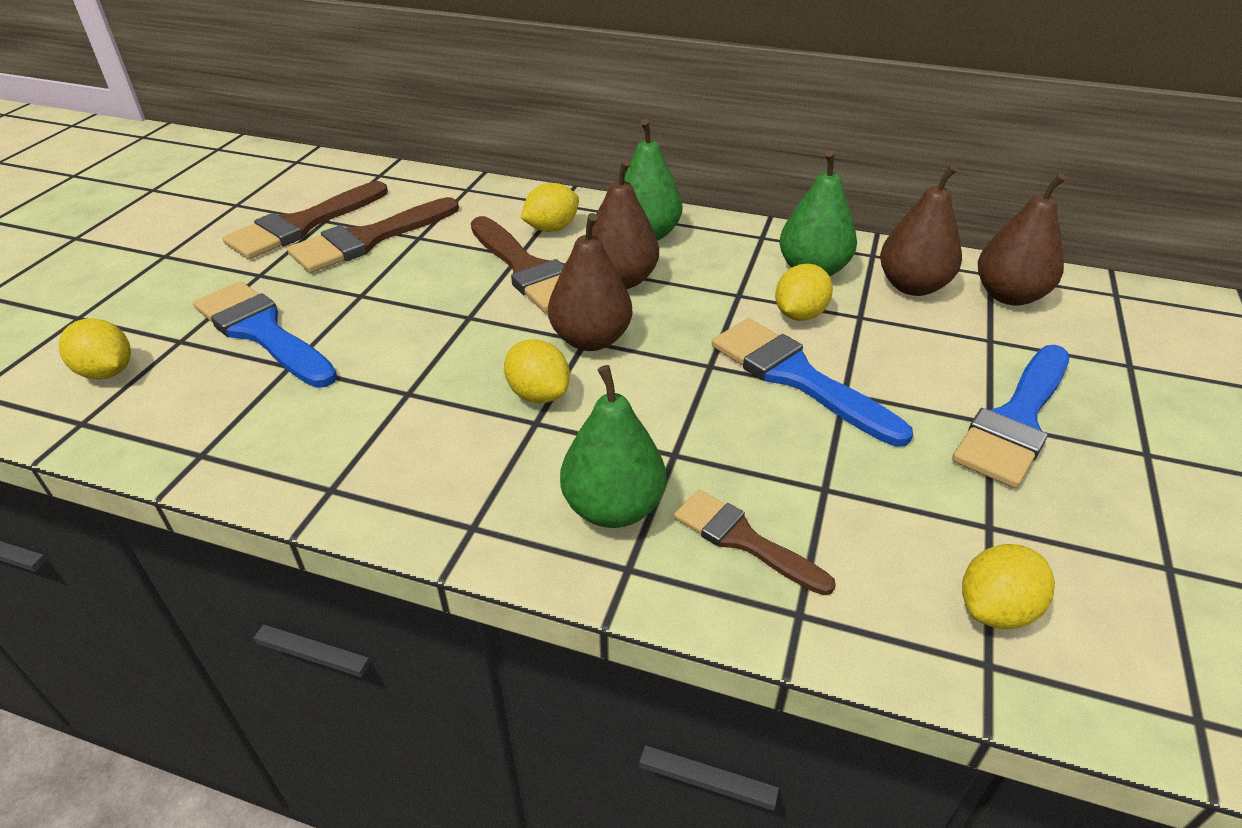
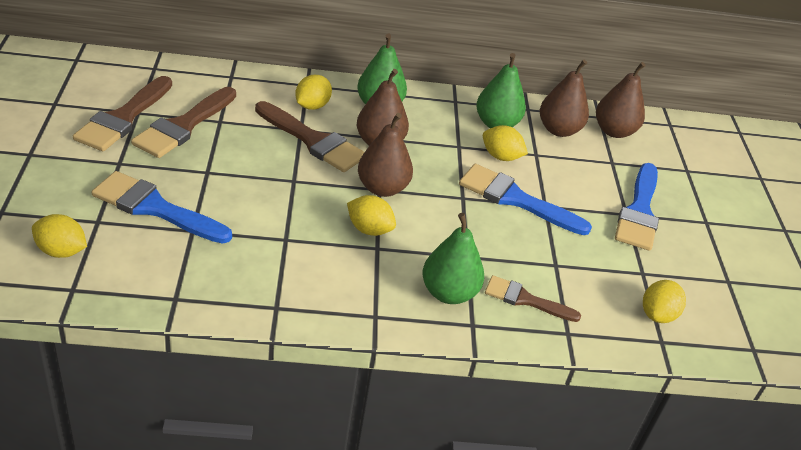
camera: 25 degrees left, 0 degrees up
yellow lemon [775,264,833,321] -> yellow lemon turned 75 degrees counterclockwise [483,125,528,161]

